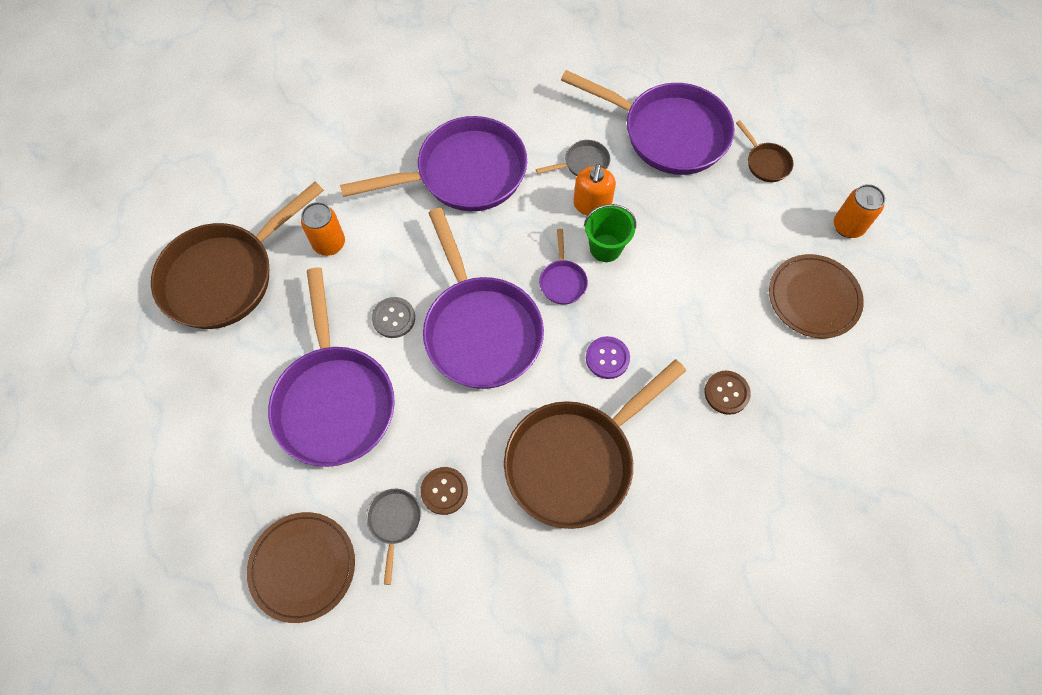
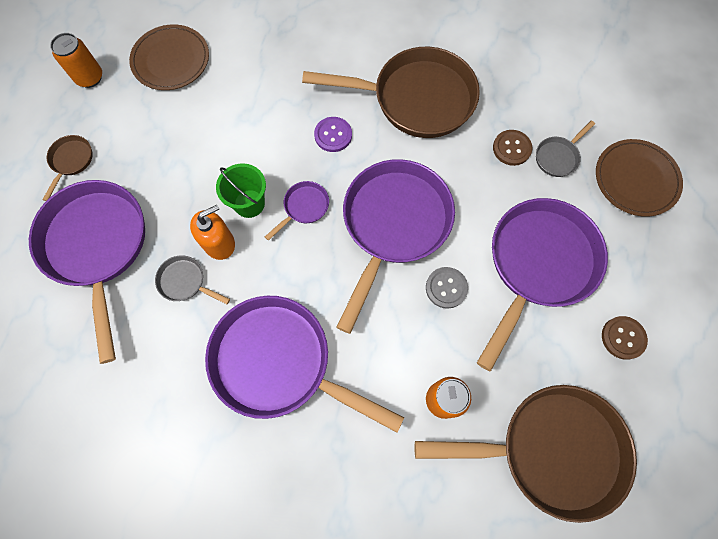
camera: 135 degrees left, 5 degrees up
brown button [705,371,751,415] -> brown button moved to [602,316,648,360]

